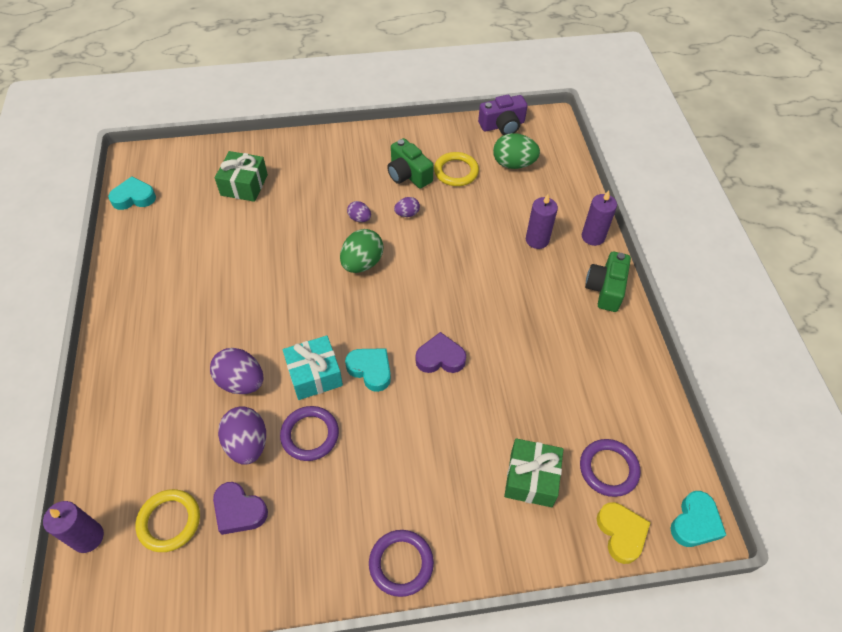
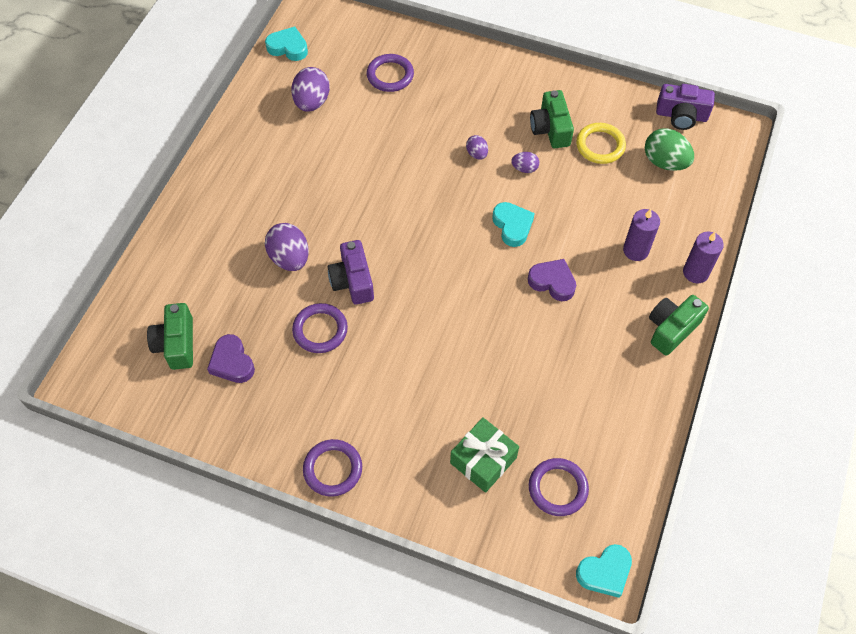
camera: 30 degrees right, 5 degrees up
purple candle [43,501,104,553] -> none
yellow ring [135,489,200,552] -> green camera [147,303,193,370]
green gift [215,151,268,202] -> purple ring [367,54,414,92]
purple egg [218,406,266,465] -> purple egg moved to [291,67,330,111]
turquoise gift [283,335,343,400] -> purple camera [328,240,374,305]
green egg [340,229,383,273] -> none
turquoise heart [345,348,391,392] -> turquoise heart moved to [492,202,535,247]
purple heart [416,332,466,373] -> purple heart moved to [528,259,576,301]
yellow heart [597,502,650,564] -> none

